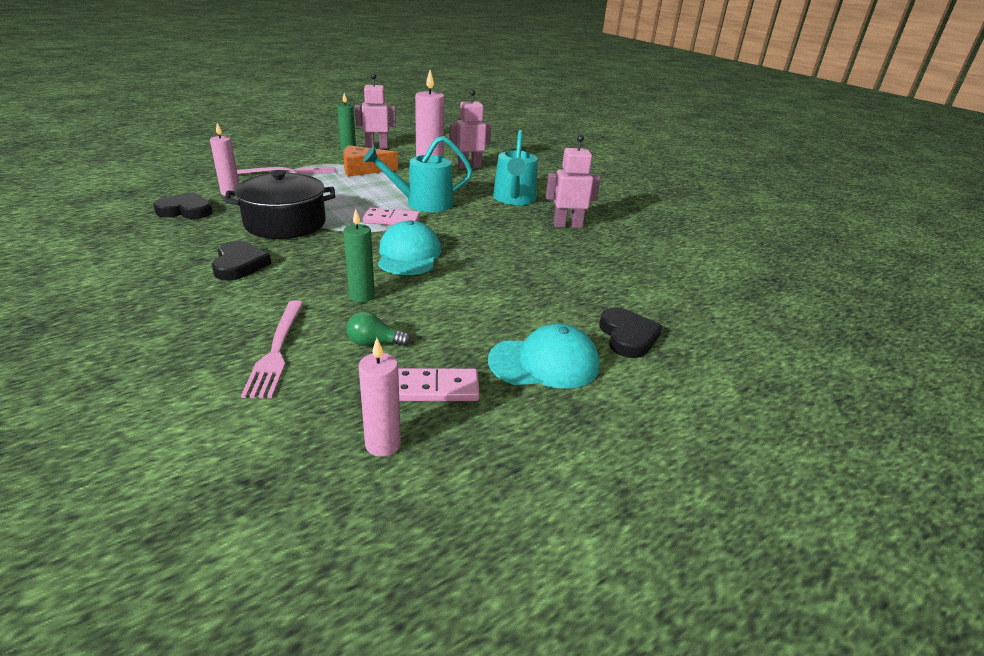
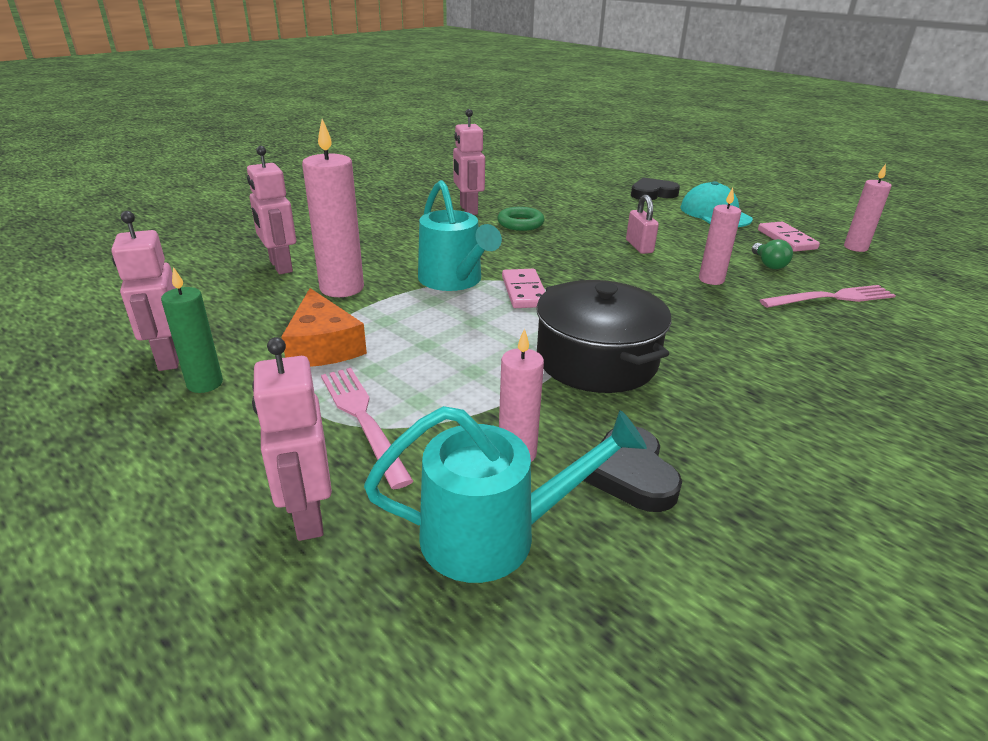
camera: 100 degrees left, 0 degrees up
black heart [212,241,271,280] -> none
green candle [343,209,375,302] -> pink candle [699,188,741,285]
turquoise cap [378,220,441,275] -> none
turquoise watering can [493,130,538,205] -> turquoise watering can moved to [364,406,647,583]
none -> pink robot [252,337,332,541]
none -> green ring [497,207,545,231]
none -> pink padlock [626,195,659,254]

